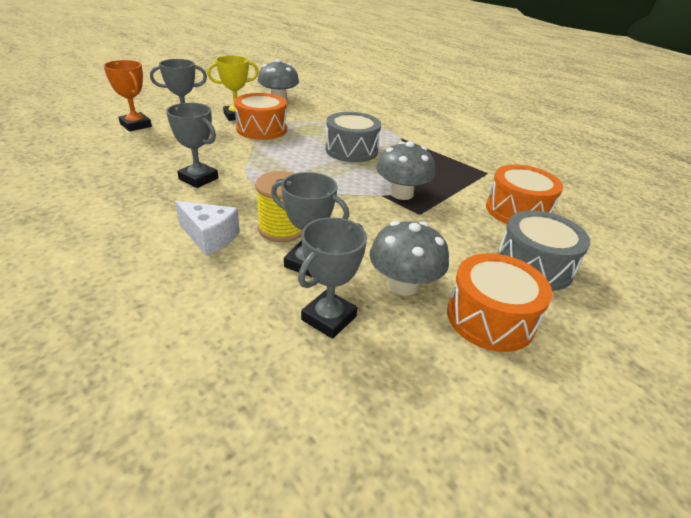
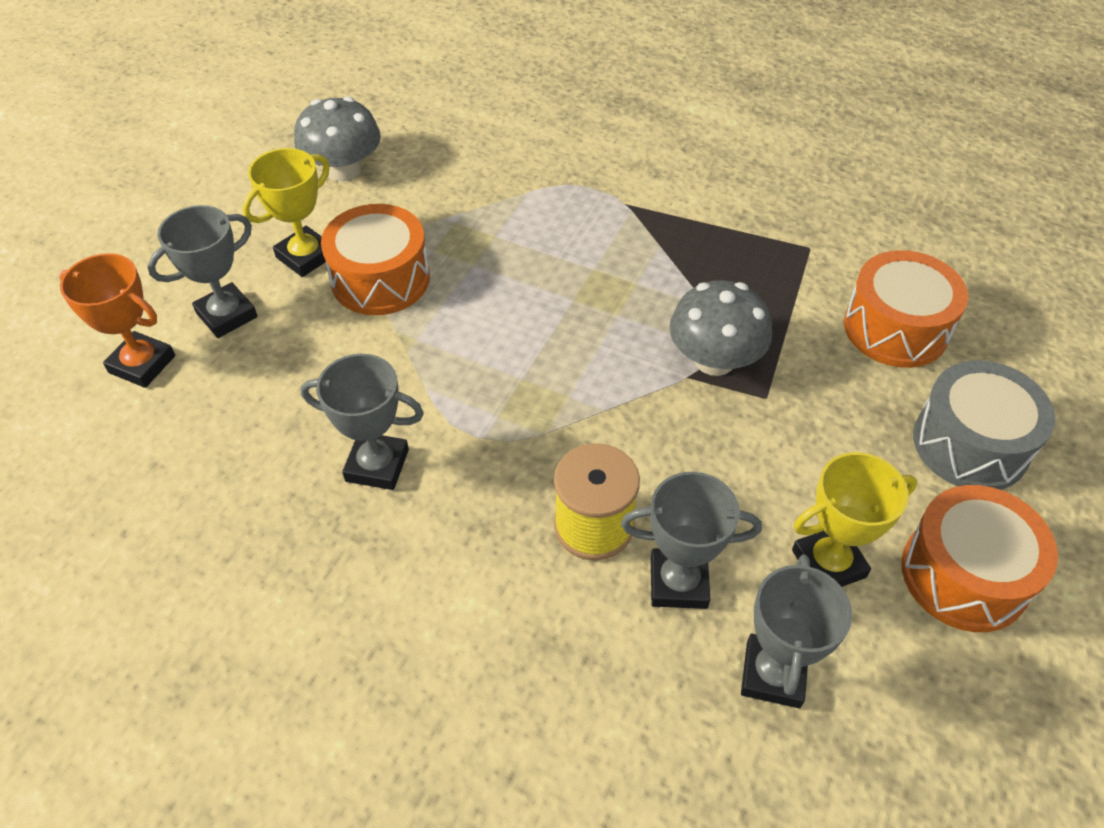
camera: 20 degrees left, 15 degrees up
white cheese [175,201,240,256] -> none
grey drum [325,112,381,162] -> none
grey mushroom [369,221,449,296] -> yellow trophy [792,452,917,587]

